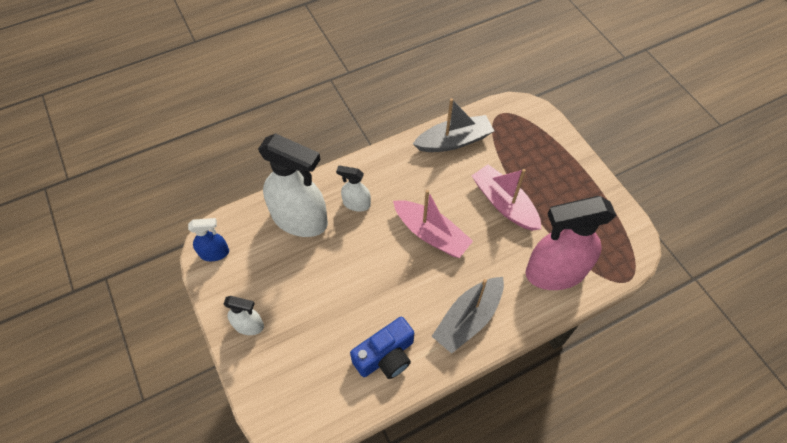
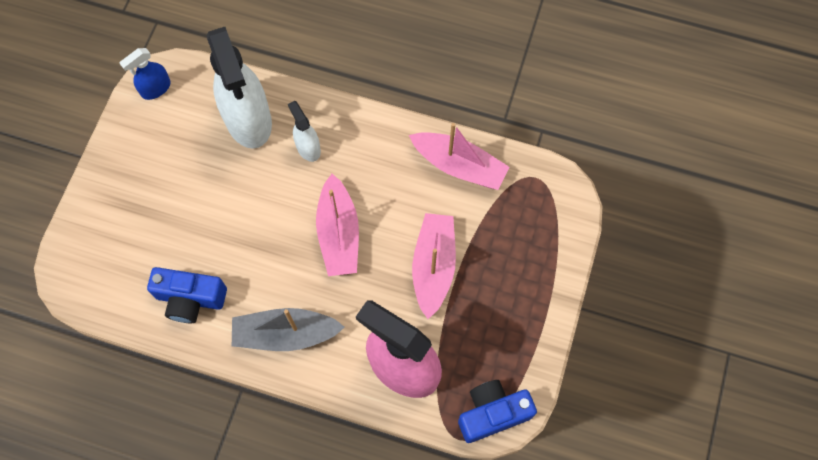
camera: 45 degrees right, 10 degrees up
blue spray bottle [188,218,229,261] -> blue spray bottle turned 105 degrees clockwise [119,48,171,100]
white spray bottle [224,296,264,335] -> none
grey boat [413,98,494,152] -> pink boat [409,123,510,190]
none -> blue camera [458,380,537,443]

